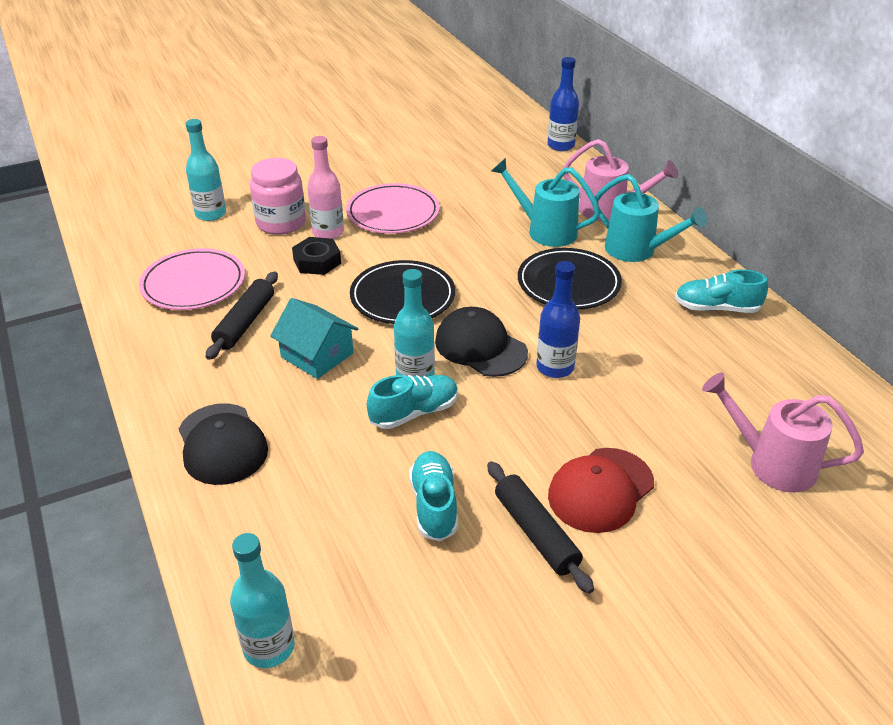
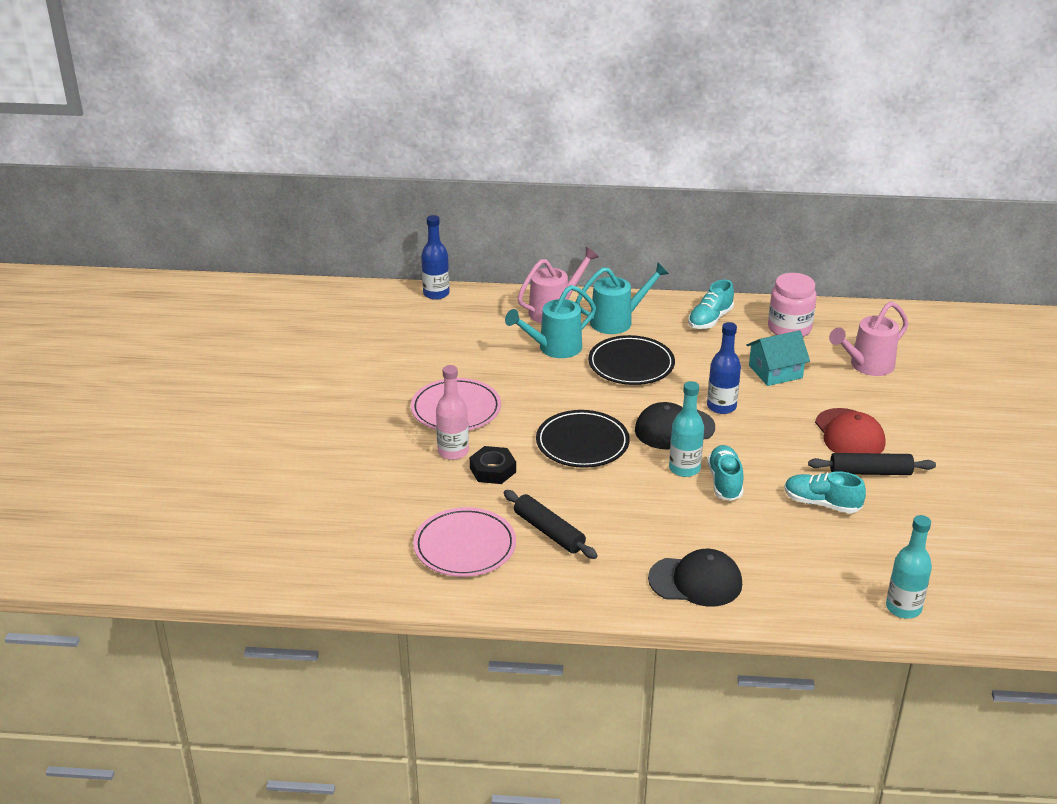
camera: 60 degrees left, 5 degrees down
turquoise bottle [185,119,226,221] -> none
pink jar [250,158,306,235] -> pink jar moved to [768,273,817,337]
turquoise house [270,298,358,379] -> turquoise house moved to [746,330,810,386]

